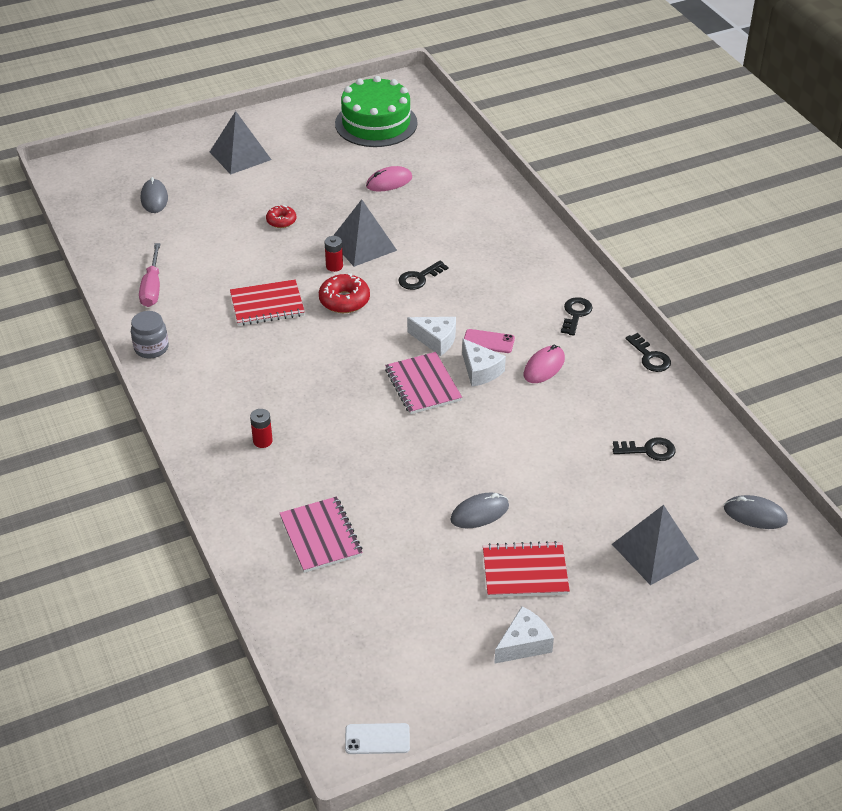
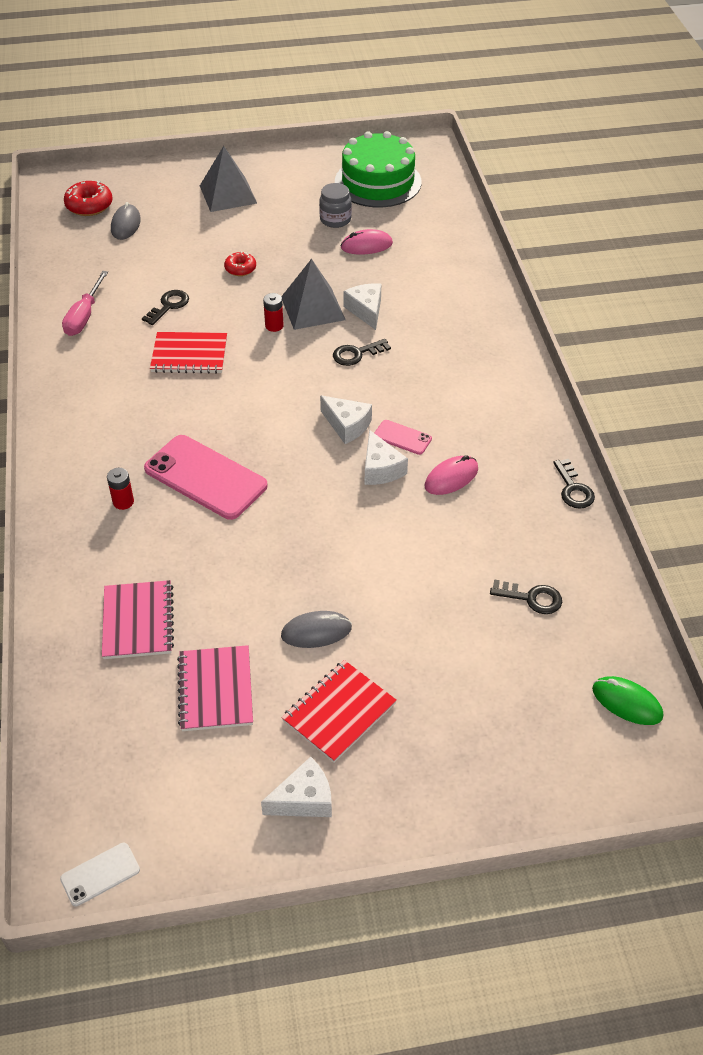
camera: 15 degrees right, 5 degrees up
grey jar [131,311,169,358] -> grey jar moved to [319,183,352,228]
red donut [319,274,370,313] -> red donut moved to [64,181,113,216]
white phone [345,723,410,754] -> white phone turned 45 degrees counterclockwise [60,843,140,906]
pink notebook [385,352,462,414] -> pink notebook moved to [177,645,253,731]
red notebook [483,541,570,597] -> red notebook turned 60 degrees counterclockwise [281,660,397,763]
black key [561,297,593,336] -> black key moved to [142,290,189,325]
grey pyramid [612,505,699,585] -> none
grey mouse [724,495,788,529] -> green mouse [592,676,663,725]
none -> pink phone [144,435,267,520]
none -> white cheese [343,283,381,330]

